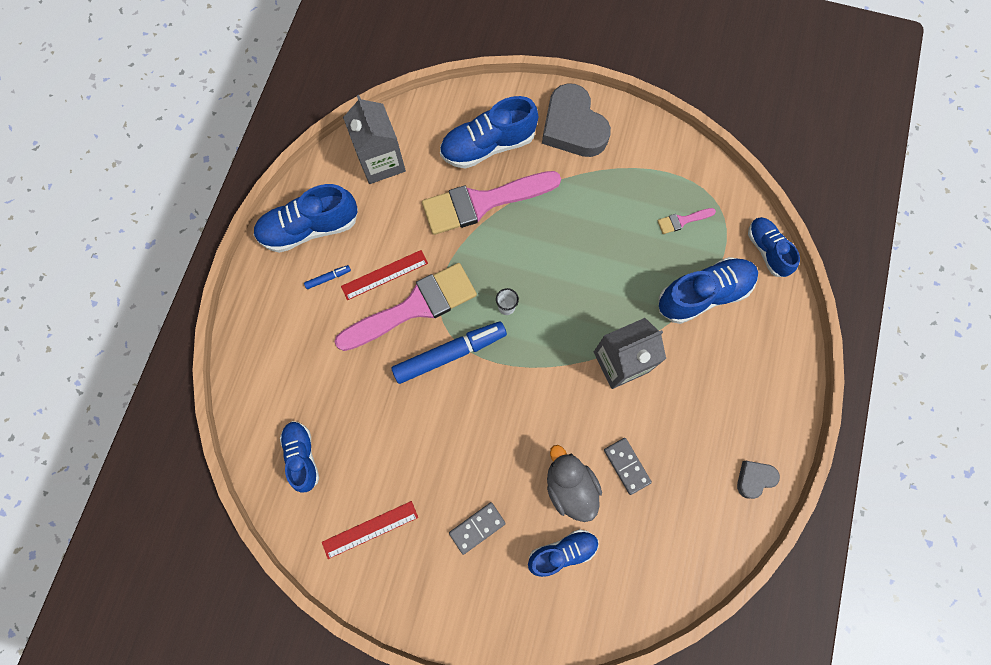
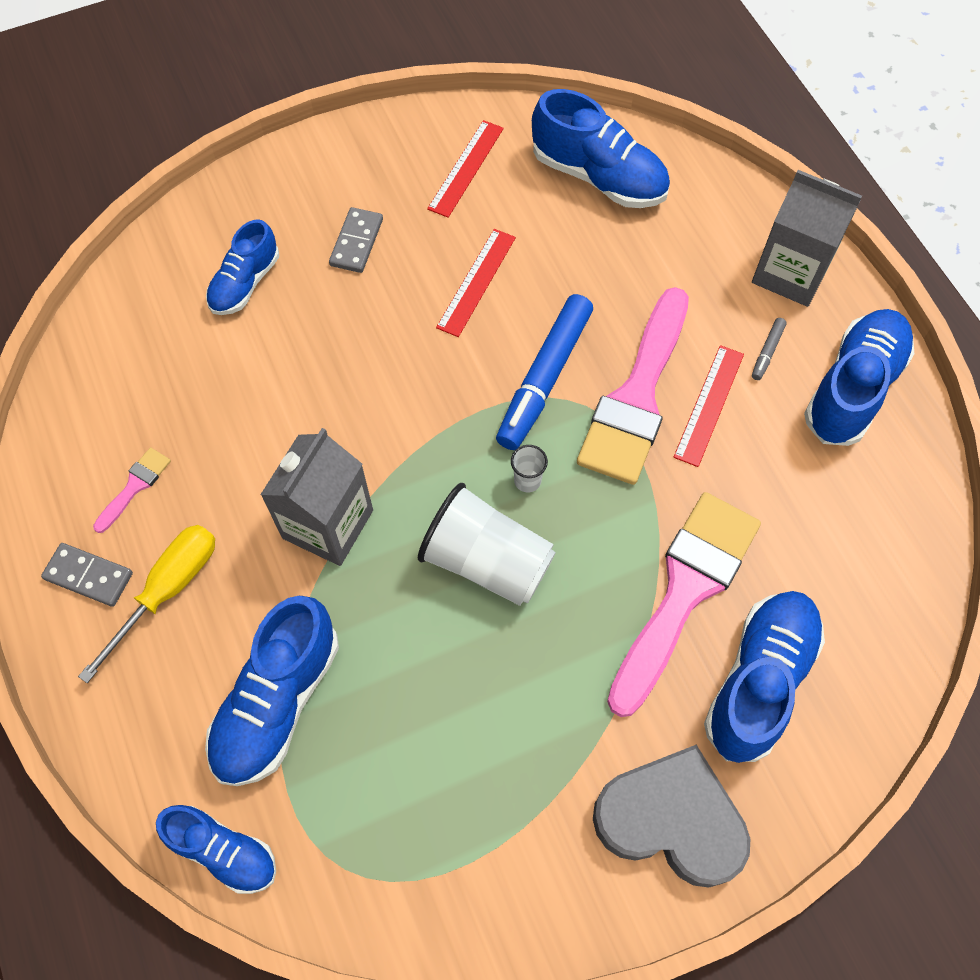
camera: 140 degrees right, 10 degrees down
blue shoe [280,421,319,493] -> blue shoe [532,89,670,208], size x1.59
blue marker [304,265,351,289] -> grey marker [752,318,787,380]
grey carton [343,95,406,184] -> grey carton moved to [752,170,862,307]
grey duck [547,445,602,522] -> none
grey domino [604,438,652,495] -> grey domino moved to [41,543,133,607]
pink brush [657,208,716,234] -> pink brush moved to [93,447,171,533]
grey heart [737,461,780,499] -> none
none -> yellow screwdriver [78,525,215,683]
none -> white cup [418,483,556,606]
none -> red ruler [436,229,516,337]

